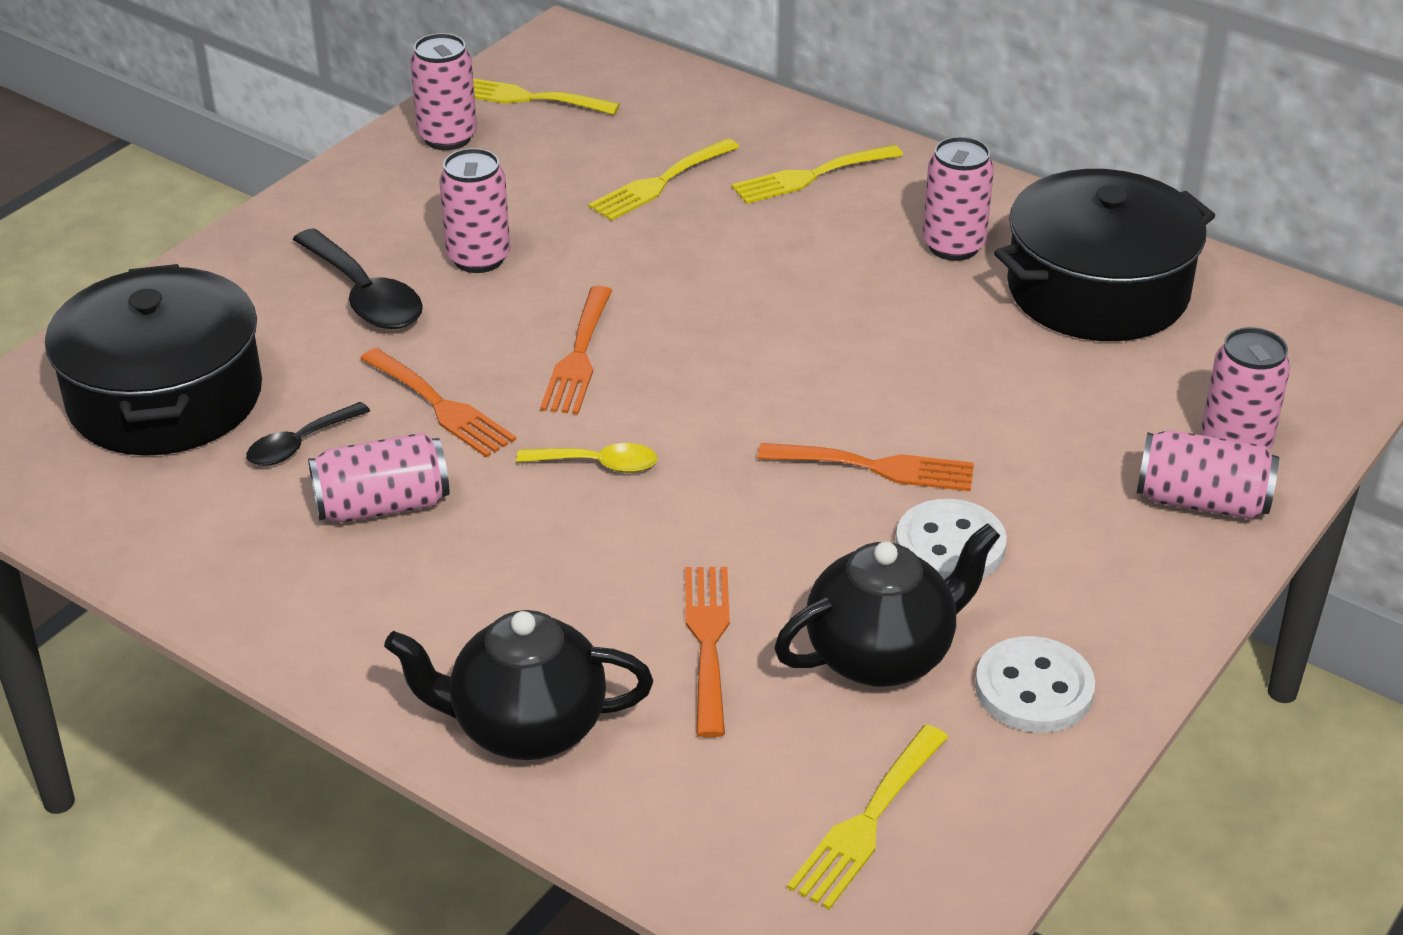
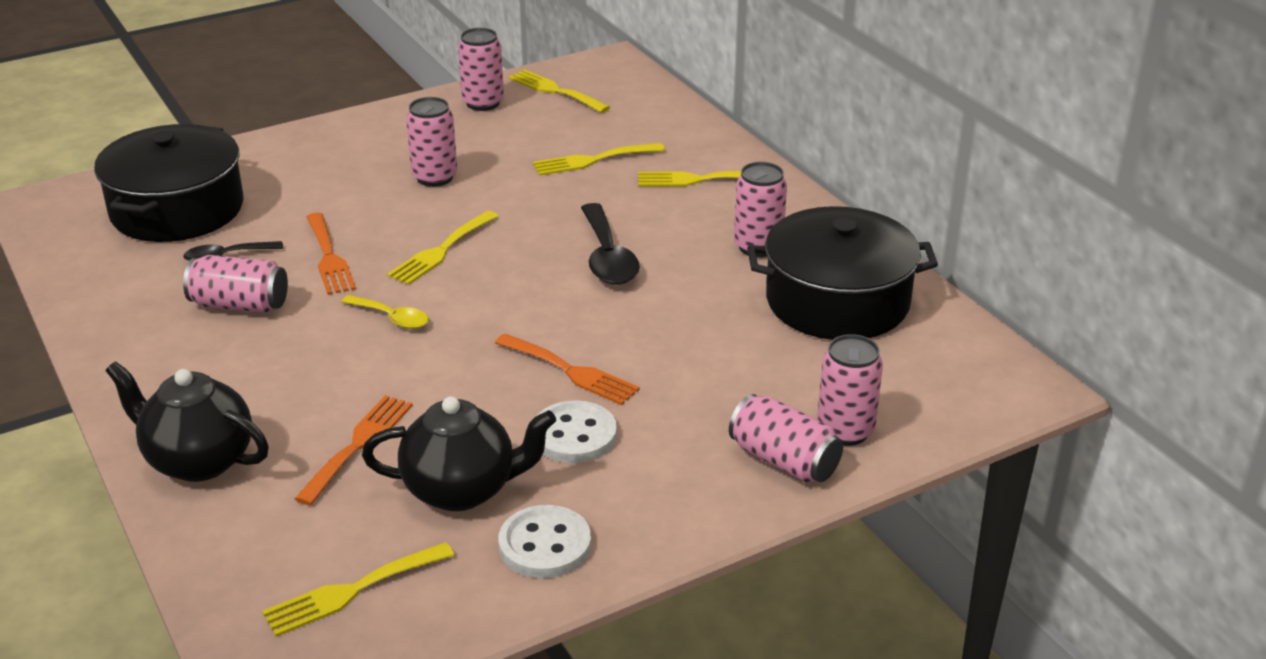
camera: 25 degrees right, 5 degrees down
black spoon [292,228,423,329] -> black spoon moved to [581,203,640,285]
orange fork [540,286,612,414] -> yellow fork [387,211,499,285]

